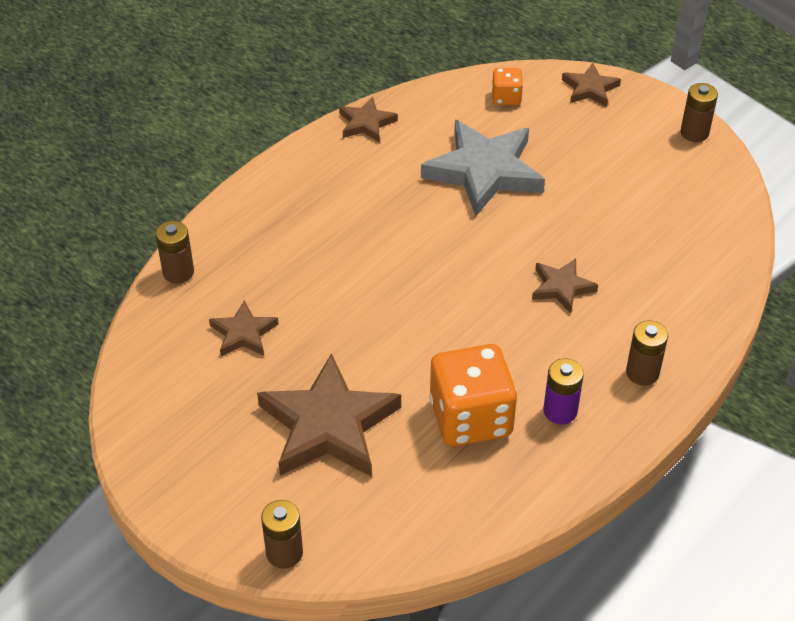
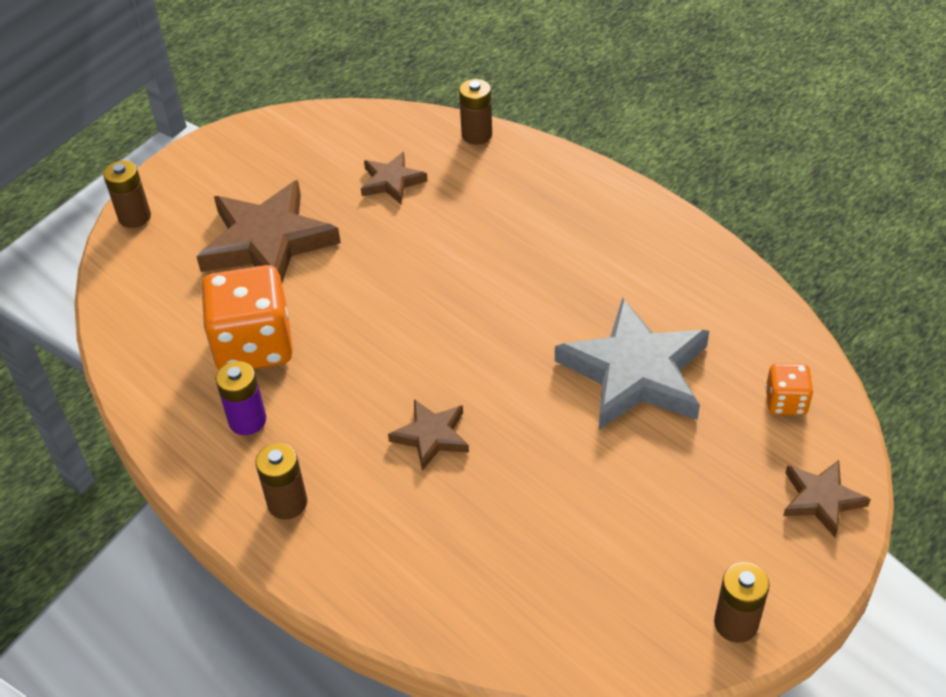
camera: 95 degrees right, 0 degrees up
brown star [339,97,398,143] -> none

